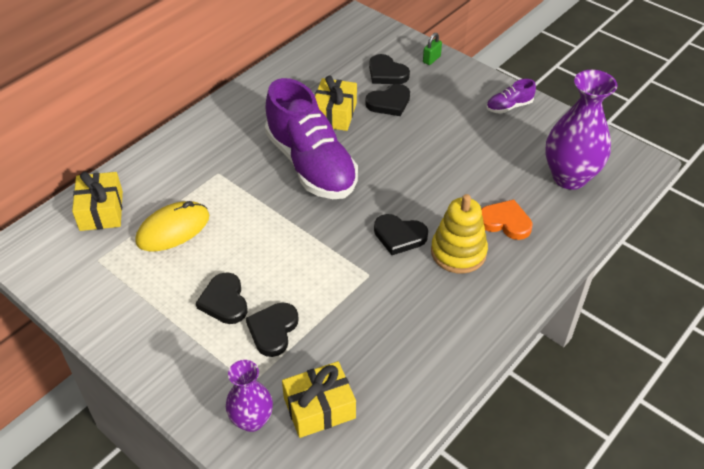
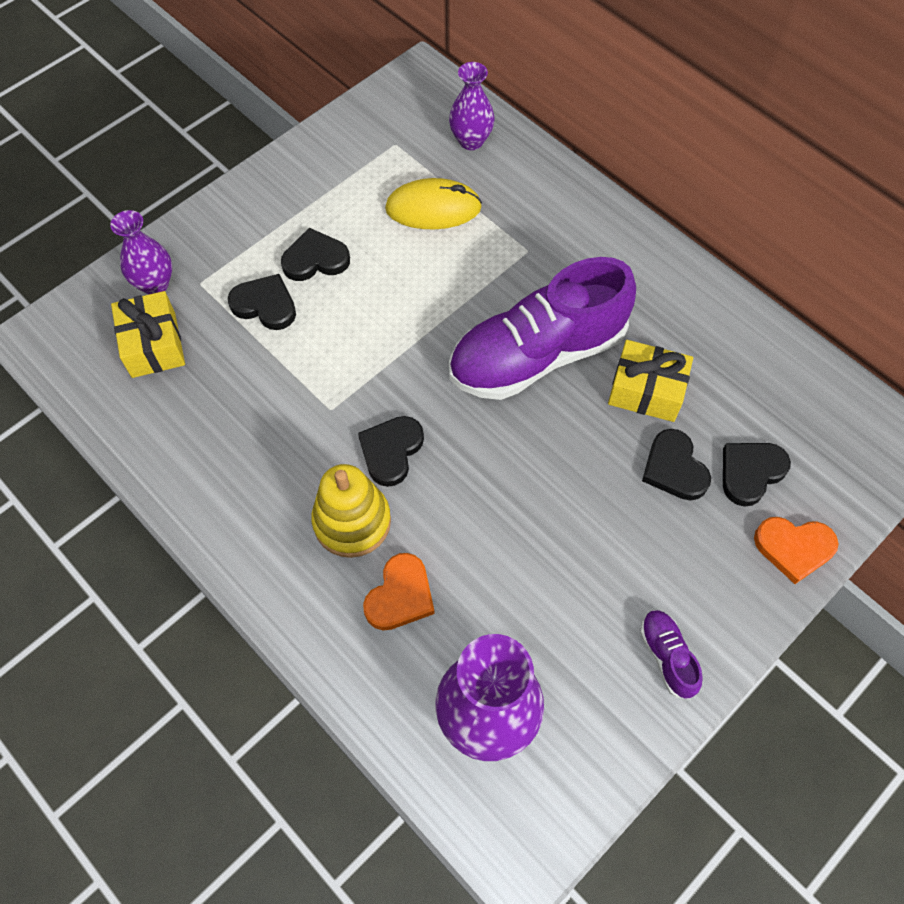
camera: 95 degrees right, 15 degrees up
yellow gift [72,172,123,231] -> purple vase [449,62,494,150]
yellow mouse [136,201,209,251] -> yellow mouse turned 60 degrees counterclockwise [385,178,482,229]
green padlock [423,33,442,65] -> orange heart [754,517,839,584]

